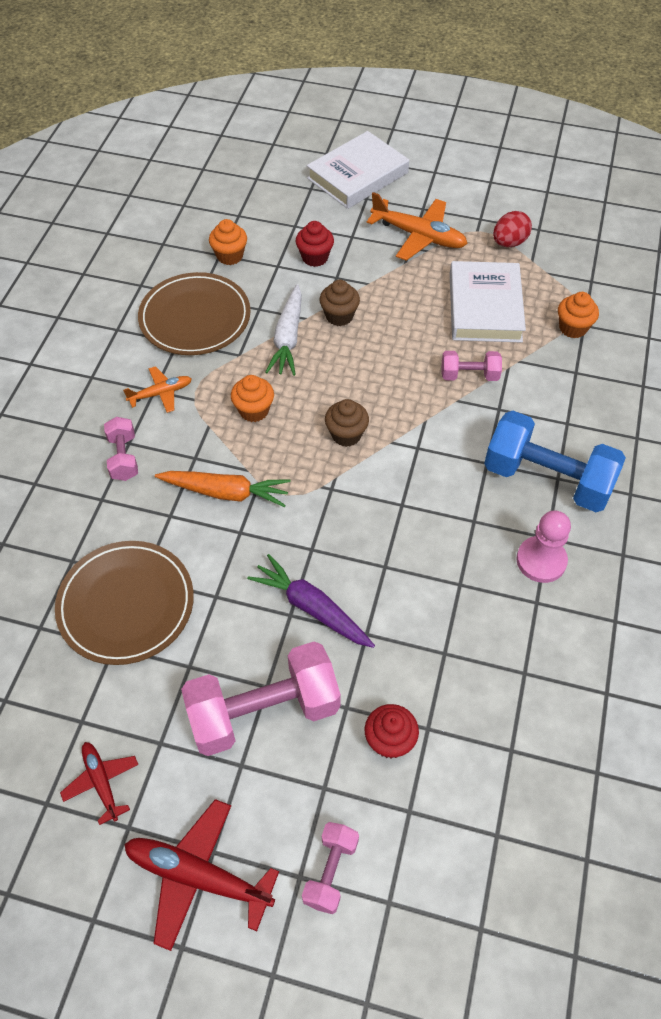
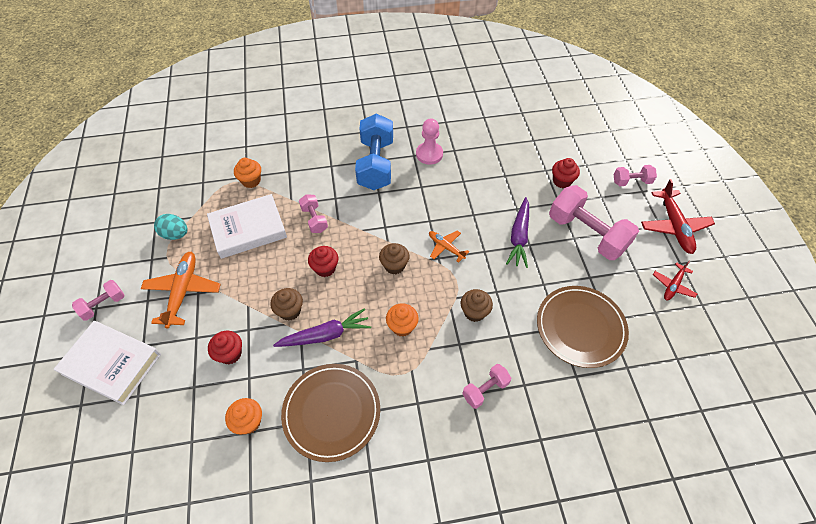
camera: 115 degrees left, 0 degrees up
orange plane [123,366,192,413] -> orange plane moved to [429,230,469,263]
orange carrot [155,471,291,507] -> brown cupcake [461,289,493,322]
white carrot [265,284,302,376] -> purple carrot [273,308,371,347]
red egg [493,211,532,247] -> turquoise egg [154,214,188,240]
none -> pink dumbbell [72,280,125,321]
none -> red cupcake [308,246,338,277]

